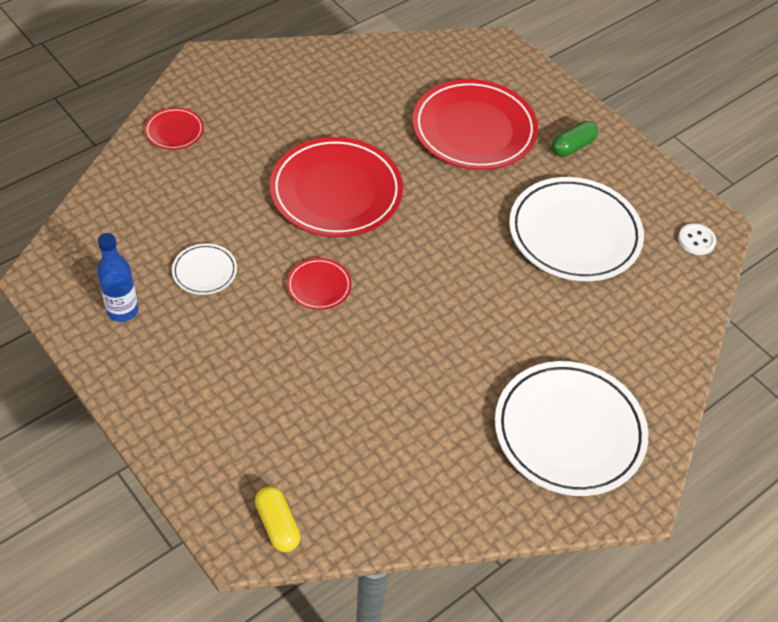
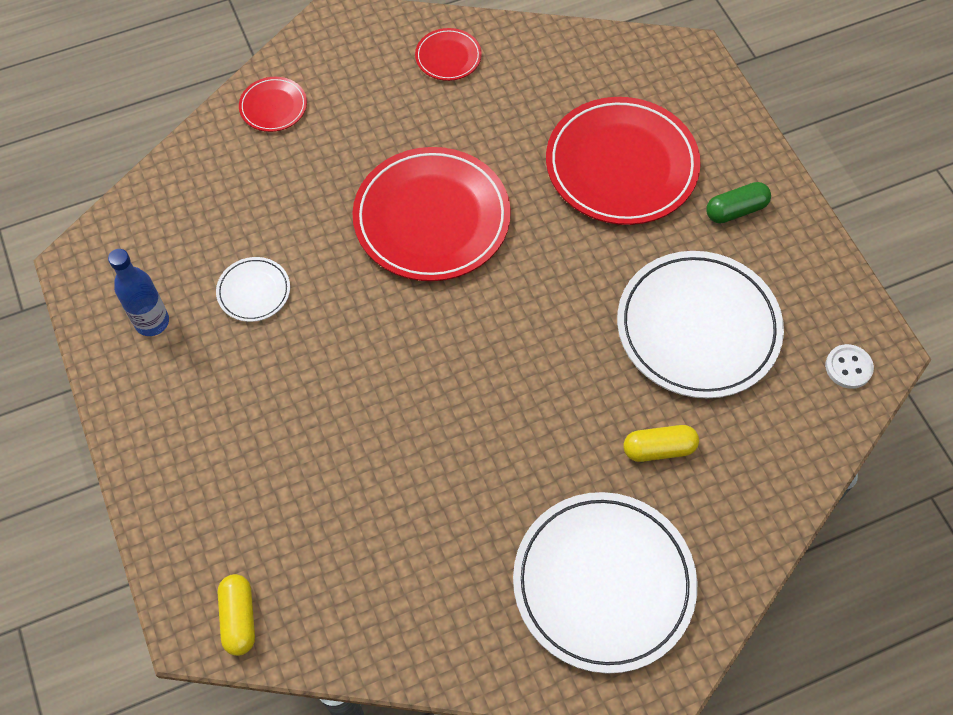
camera: 20 degrees right, 10 degrees up
red plate [287,258,352,310] -> red plate moved to [415,28,482,81]
none -> yellow capsule [623,425,699,462]

